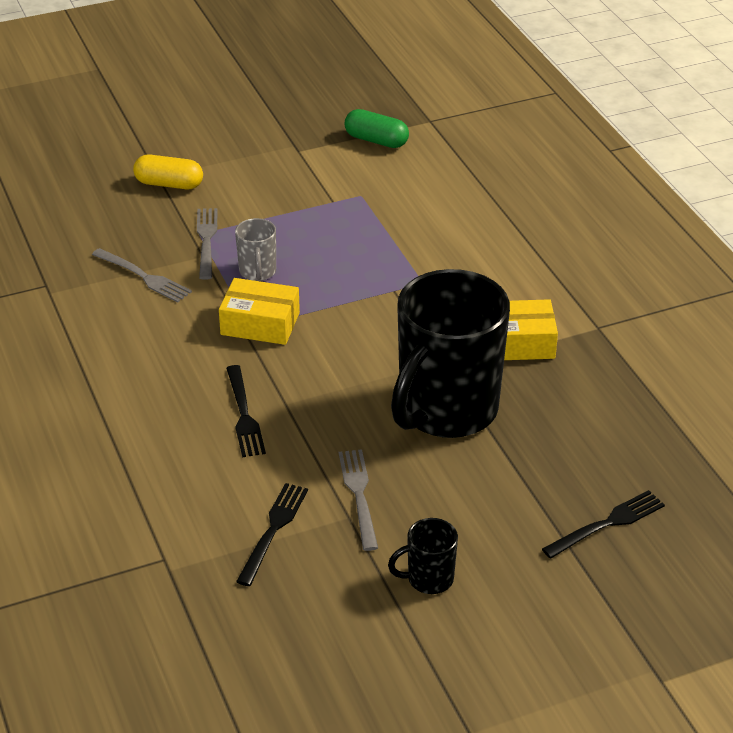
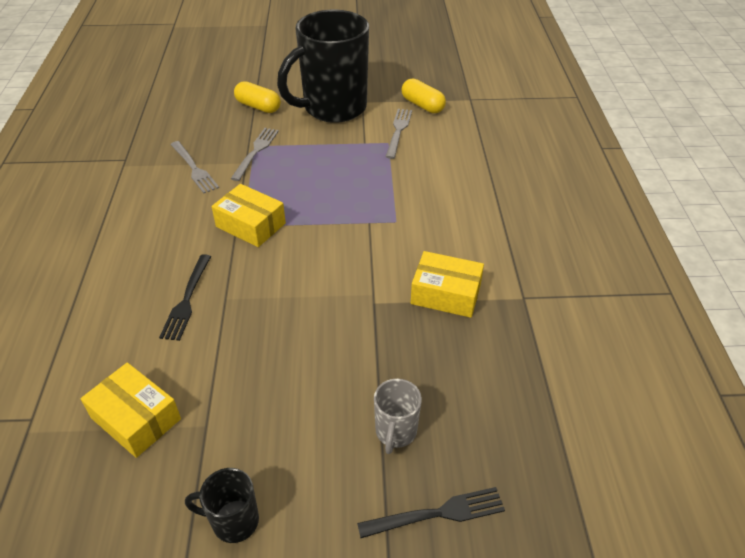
camera: 20 degrees right, 5 degrees up
grey mug [235,218,276,281] -> grey mug moved to [374,379,422,454]
black fork [236,483,308,586] -> yellow box [81,362,181,458]
grey fork [339,449,378,551] -> grey fork moved to [385,109,412,159]
green capsule [345,109,409,148] -> yellow capsule [402,78,446,113]
black mug [391,269,510,438] -> black mug moved to [277,10,369,123]

